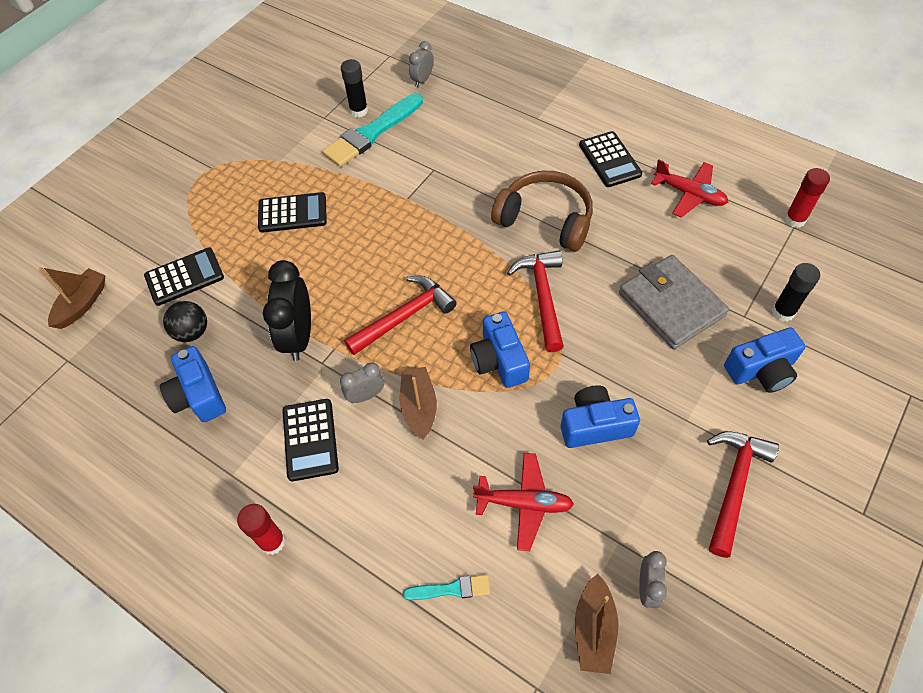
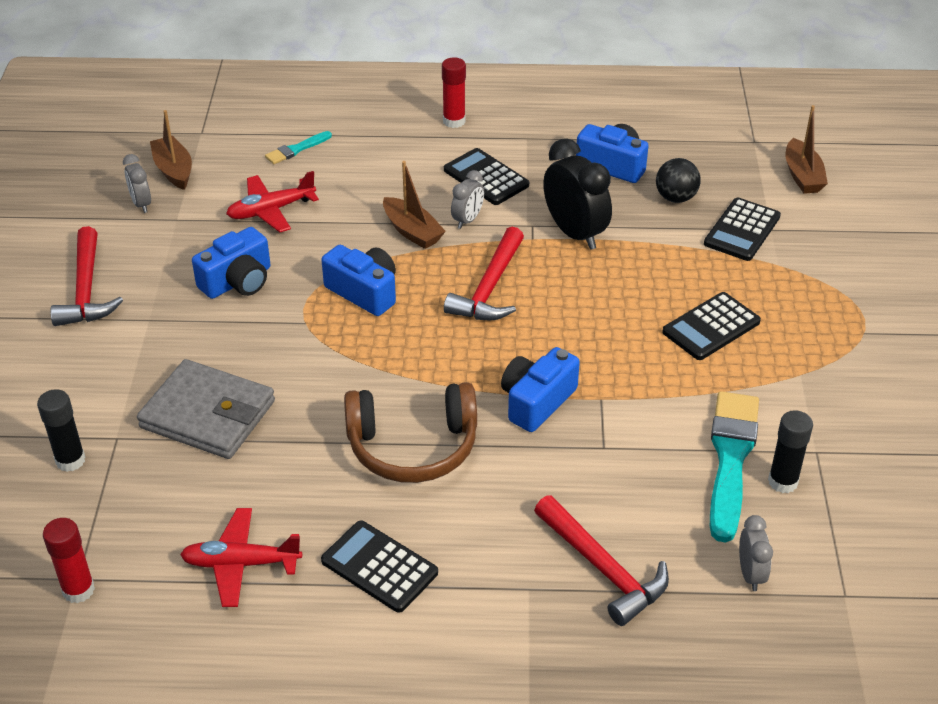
camera: 145 degrees right, 15 degrees down
red hammer [507,250,564,352] -> red hammer moved to [534,495,669,626]
blue camera [724,327,806,393] -> blue camera moved to [501,347,580,432]

